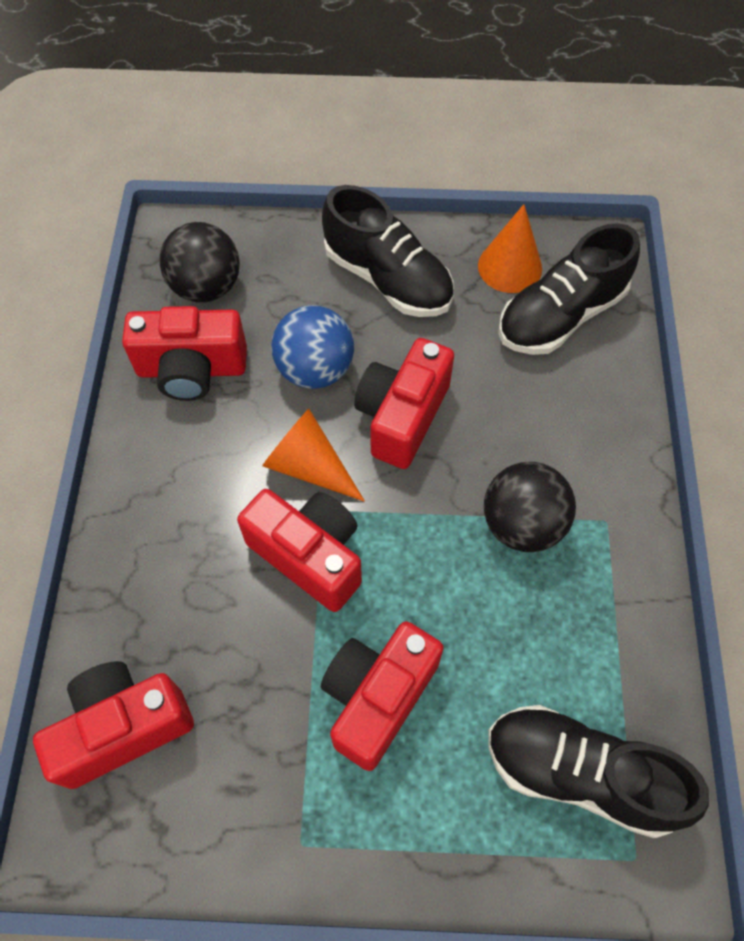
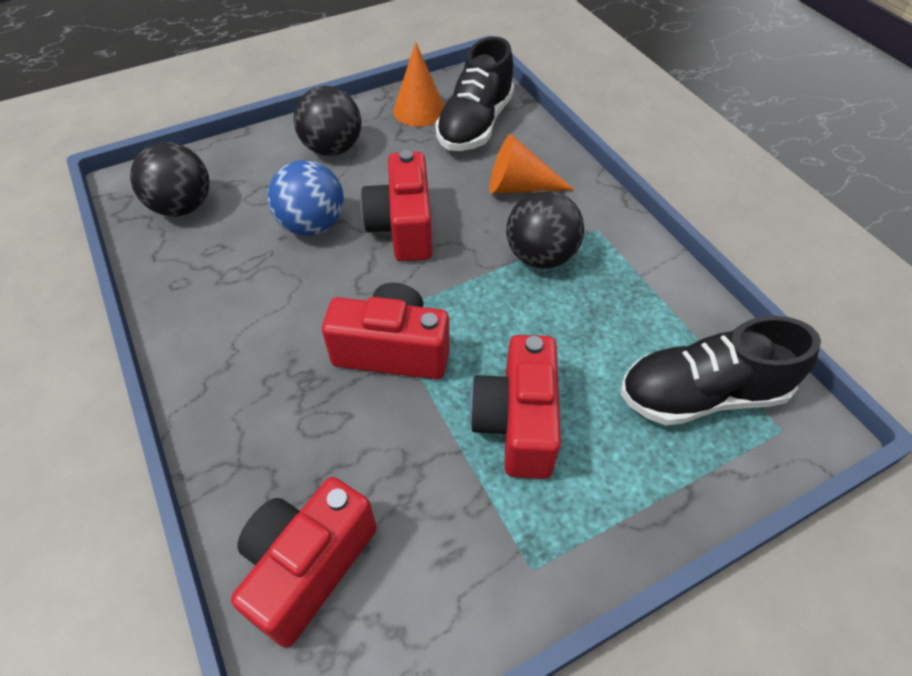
camera: 30 degrees left, 10 degrees down
red camera [122,306,247,401] -> none
orange cone [262,409,365,501] -> orange cone moved to [489,134,575,194]
black shoe [322,185,454,317] -> black ball [294,86,361,156]

